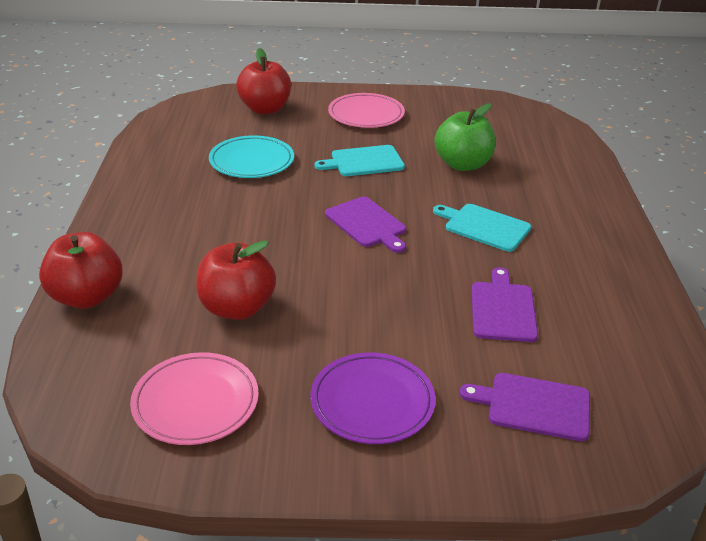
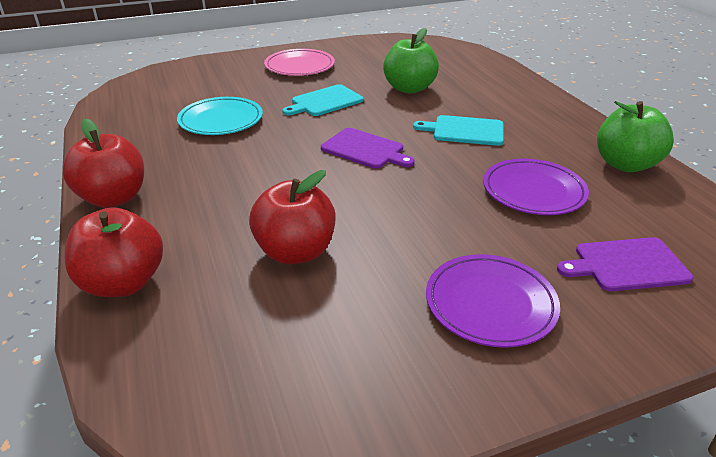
camera: 20 degrees left, 0 degrees up
pink plate [130,352,259,445] -> none
red apple [236,48,291,114] -> red apple moved to [62,118,144,208]
purple cutting board [472,267,538,342] -> purple plate [483,159,589,215]
none -> green apple [597,101,674,172]

